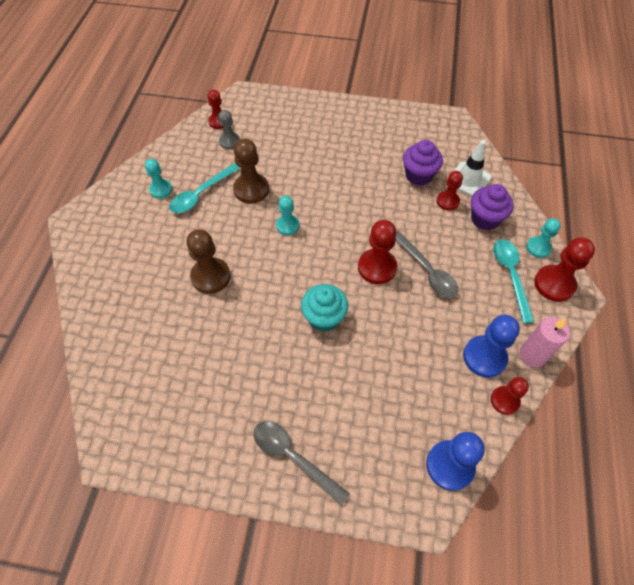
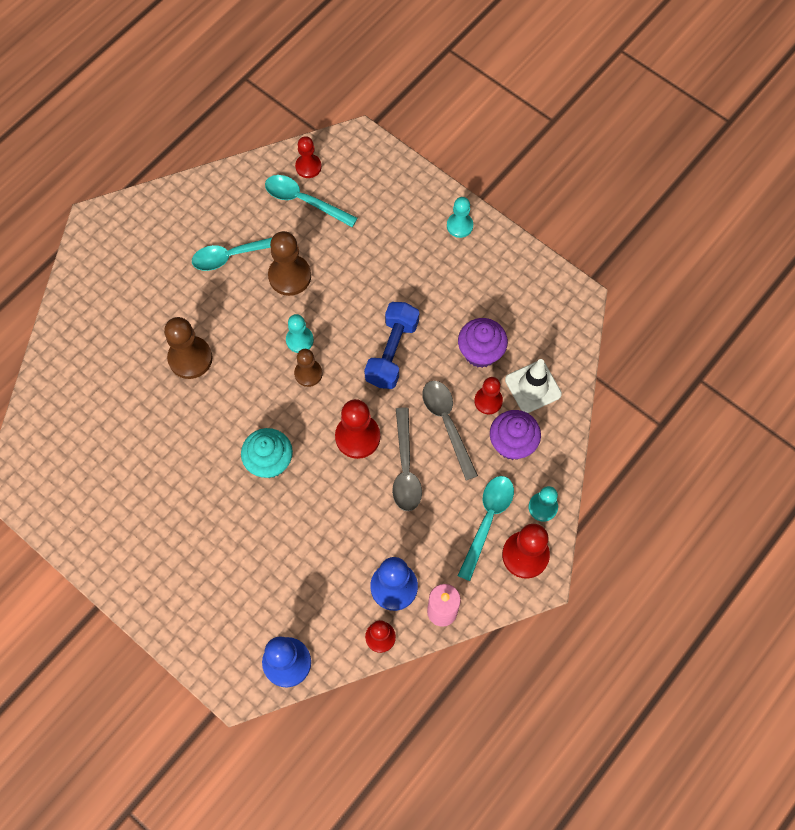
camera: 30 degrees right, 10 degrees up
turquoise pawn [145,159,172,199] -> turquoise pawn moved to [447,197,473,238]
grey pawn [219,110,240,150] -> turquoise spoon [265,175,358,227]
grey spoon [254,421,350,506] -> grey spoon moved to [422,380,478,480]
none -> brown pawn [294,349,322,387]
none -> blue dumbbell [364,302,419,389]

